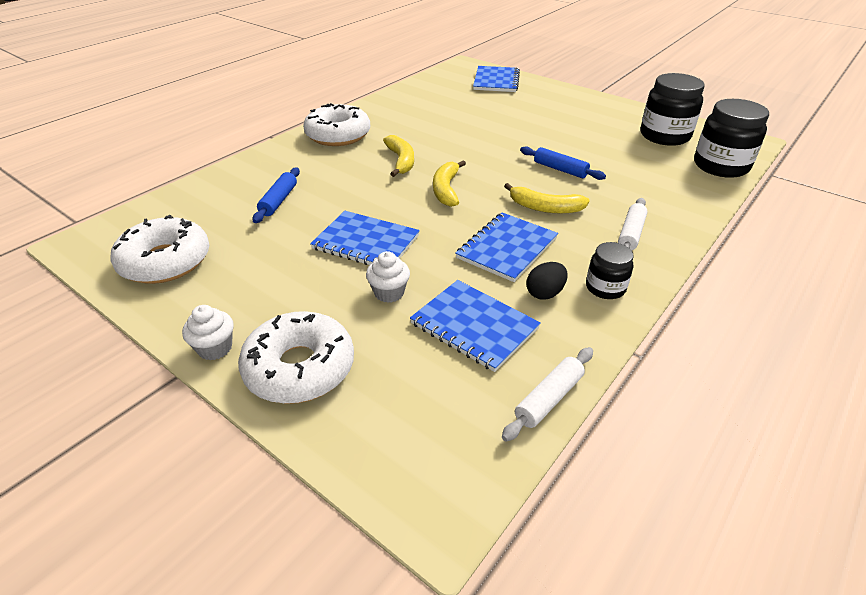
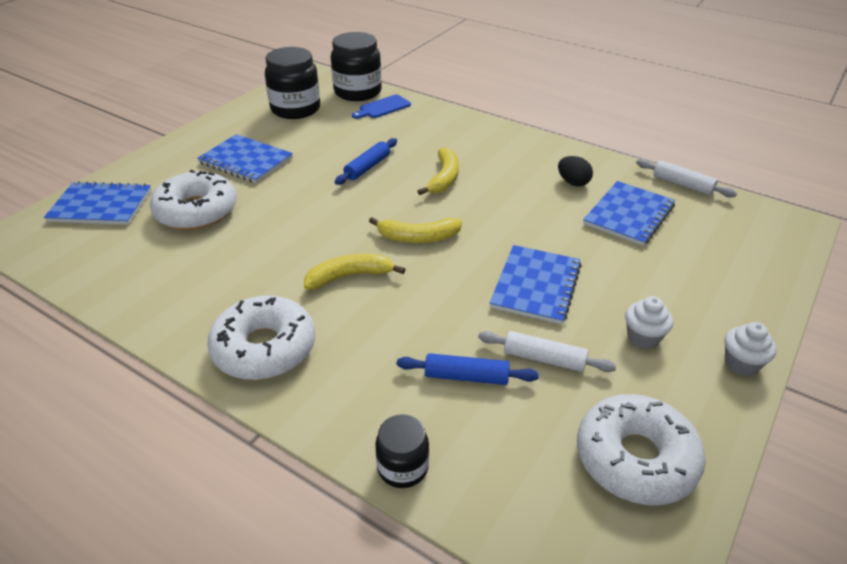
camera: 95 degrees left, 0 degrees up
white donut [238,311,354,404] -> white donut moved to [150,170,237,230]
white cupcake [366,251,410,303] -> white cupcake moved to [625,296,673,349]
blue notebook [455,212,558,282] -> blue notebook moved to [197,134,293,183]
black jar [586,242,634,299] -> black jar moved to [375,414,429,488]
white rolling pin [618,198,647,250] -> white rolling pin moved to [478,331,616,372]
none -> blue cutting board [352,94,411,119]

